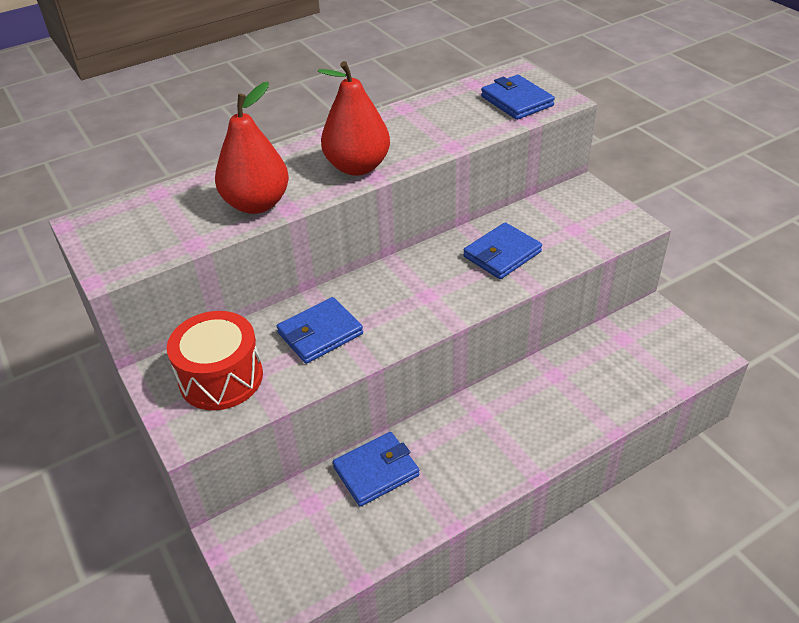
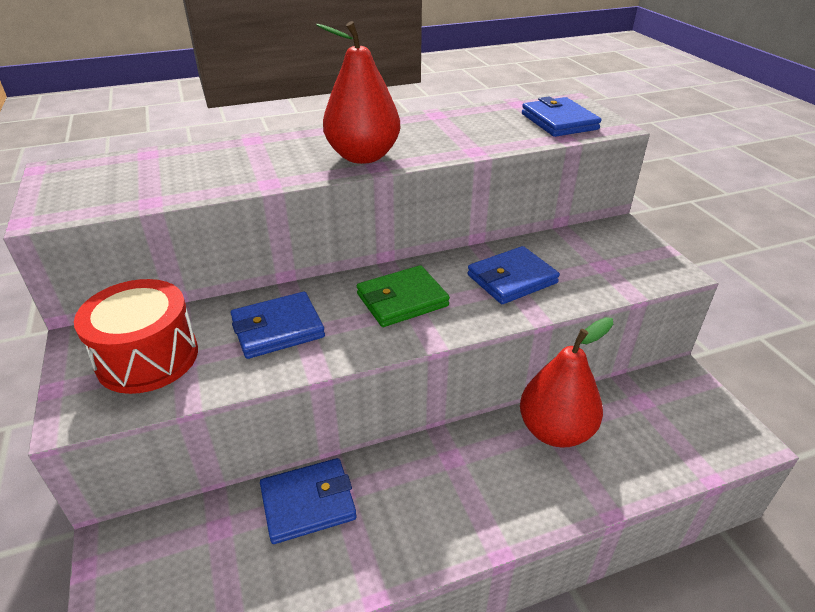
camera: 10 degrees right, 5 degrees down
red pear [215,82,289,214] -> red pear moved to [520,317,613,447]
none -> green wallet [357,265,450,327]

